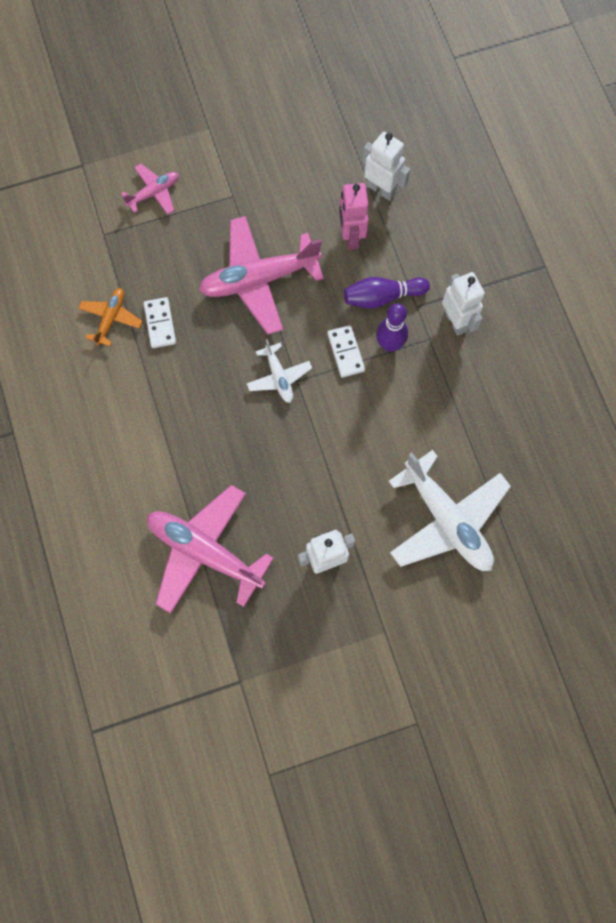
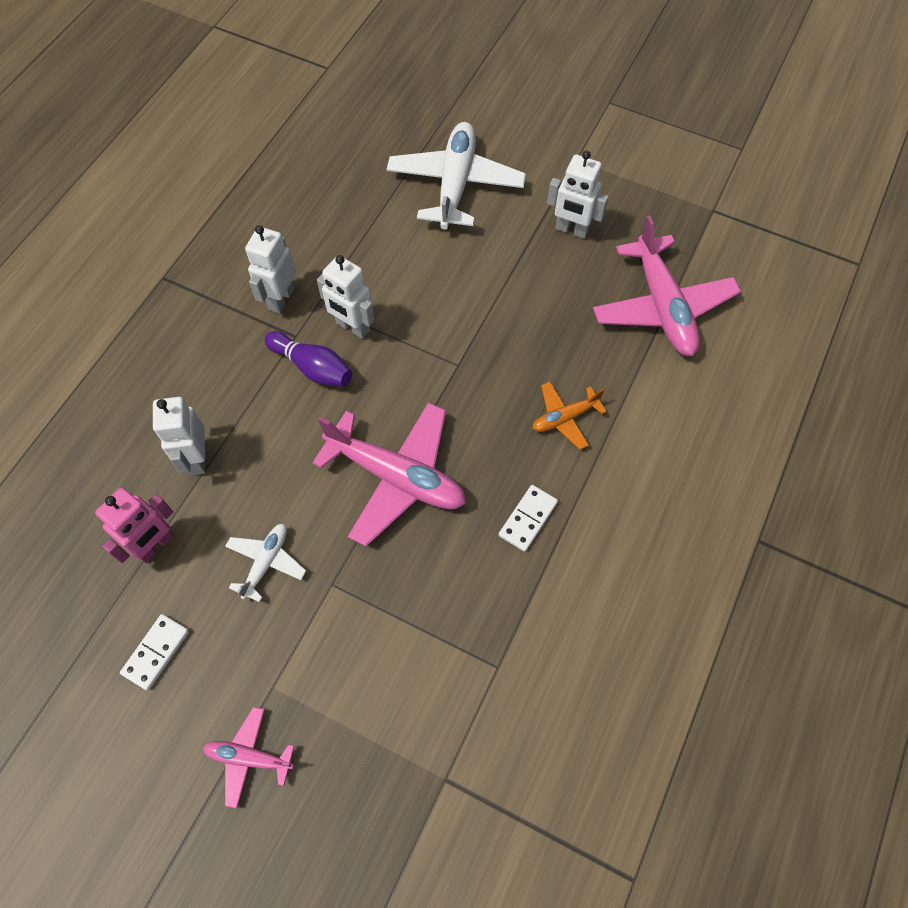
camera: 135 degrees left, 10 degrees down
orange plane [78,288,143,346] -> orange plane moved to [532,382,607,450]
pink plane [121,164,179,215] -> pink plane moved to [203,707,294,809]
white plane [246,339,312,403] -> white plane moved to [225,524,306,602]
white domino [327,325,365,378] -> white domino moved to [120,614,189,691]
pink robot [339,183,369,250] -> pink robot moved to [95,488,174,563]
purple bowling pin [376,303,408,352] -> white robot [317,255,375,339]

